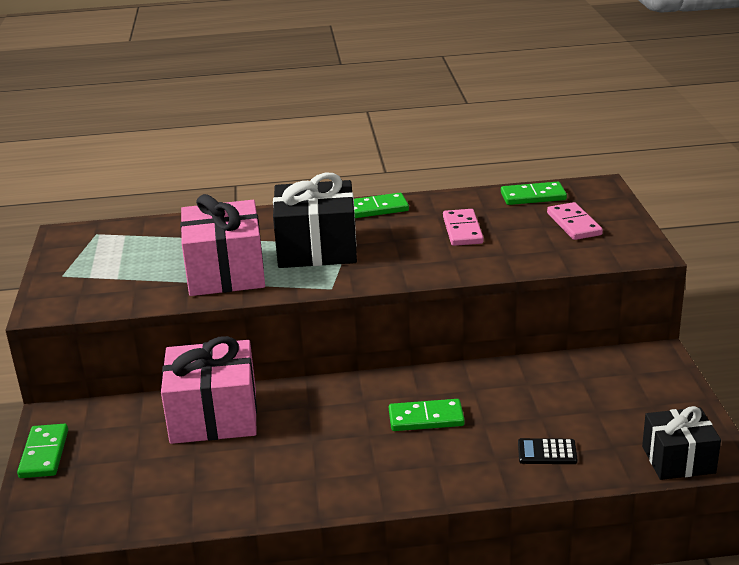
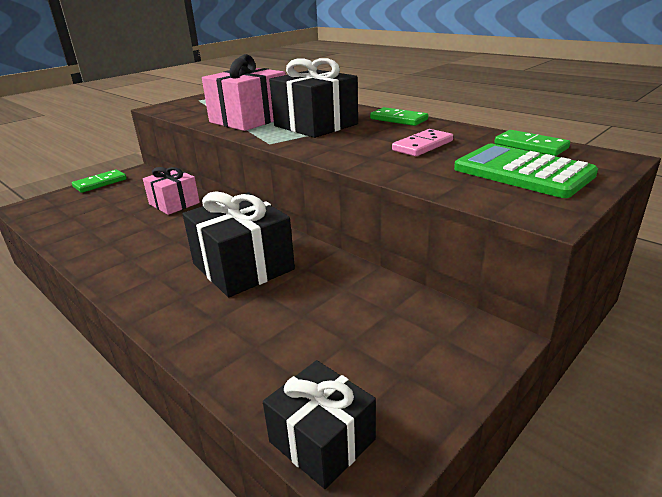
camera: 50 degrees right, 0 degrees up
pink gift [161,336,257,444] -> pink gift [143,167,200,215], size x0.63
green domino [389,399,465,431] -> black gift [182,192,295,297]
black calculator [518,438,577,464] -> none
pink domino [547,202,603,240] -> green calculator [454,144,598,198]

